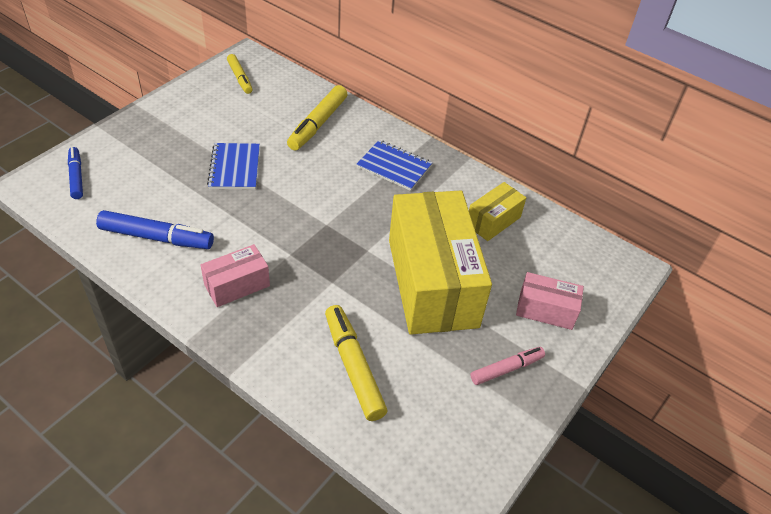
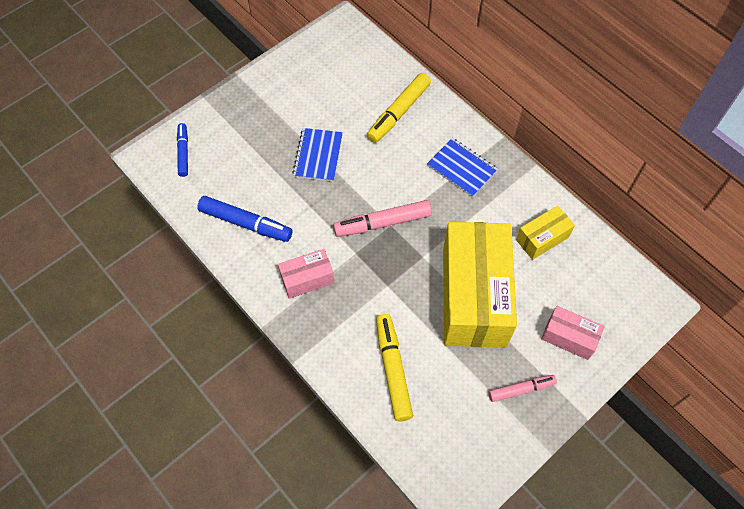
camera: 15 degrees right, 15 degrees up
yellow marker [227,54,253,94] -> none
none -> pink marker [333,200,432,237]

